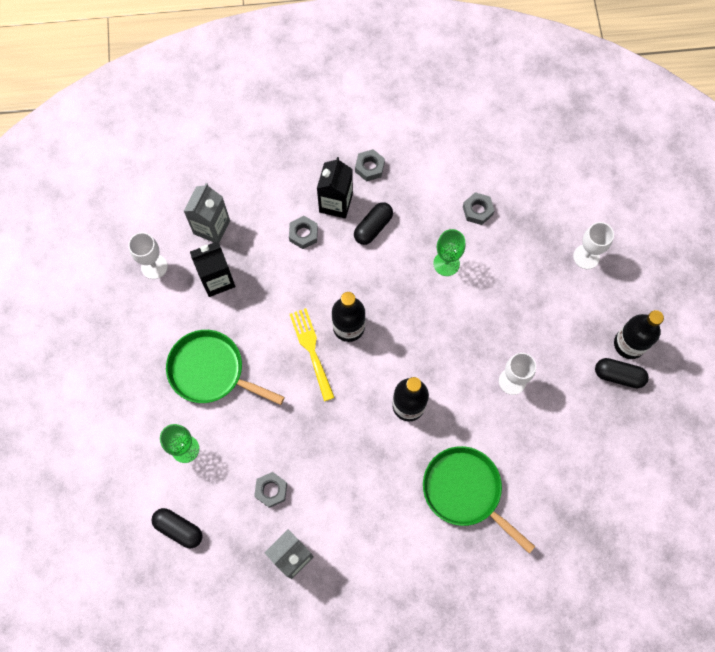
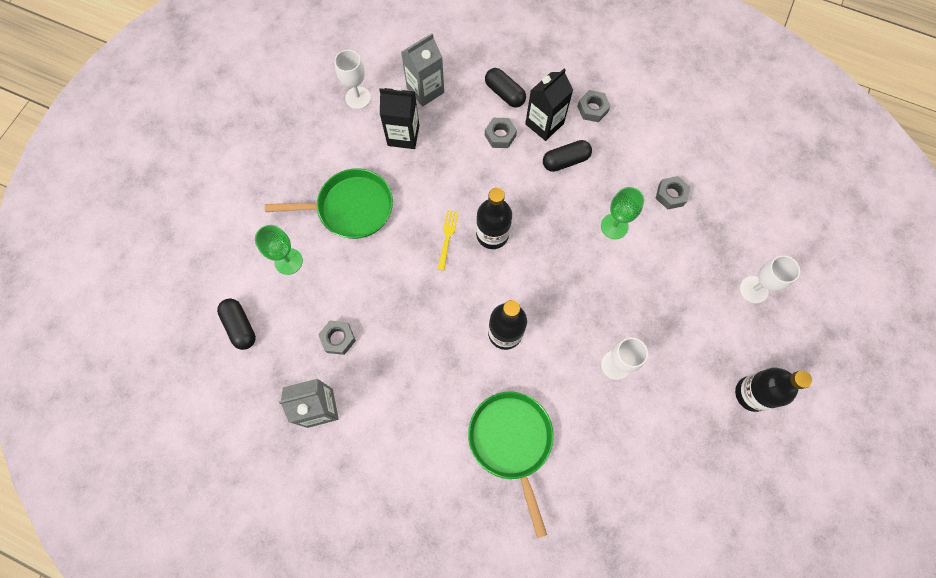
camera: 30 degrees right, 0 degrees up
green pan [166,330,285,405] -> green pan turned 120 degrees clockwise [265,169,393,239]
yellow fork [290,308,335,401] -> yellow fork [437,210,459,271], size x0.65
black capsule [595,358,649,388] -> black capsule moved to [485,68,526,108]

